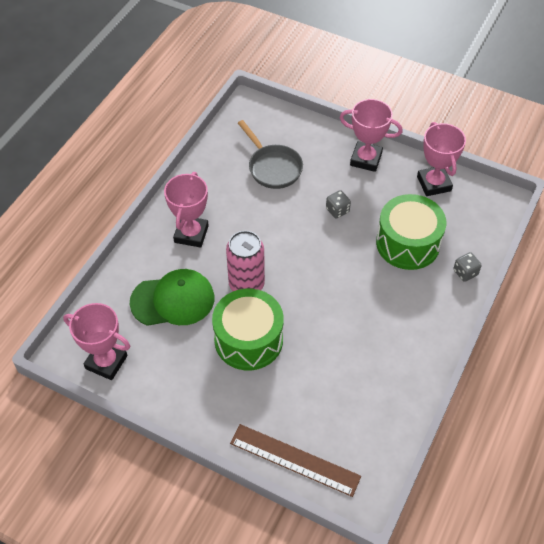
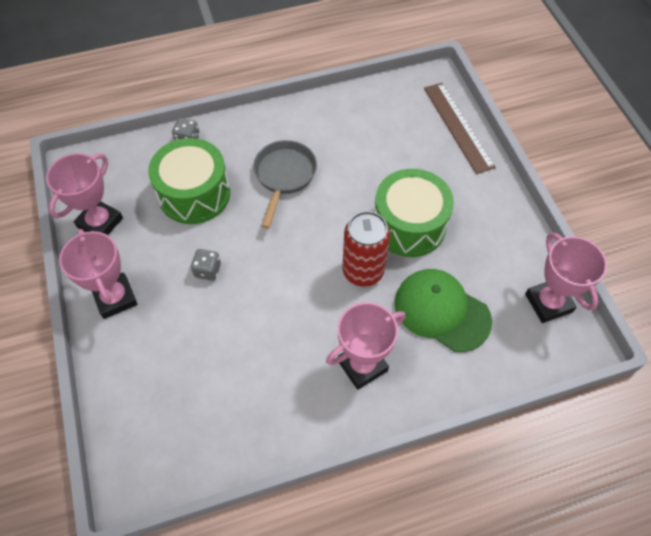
camera: 135 degrees left, 5 degrees up
pink can [226,231,265,291] -> red can [343,211,390,287]
grey pan [238,120,303,189] -> grey pan moved to [253,140,317,229]

